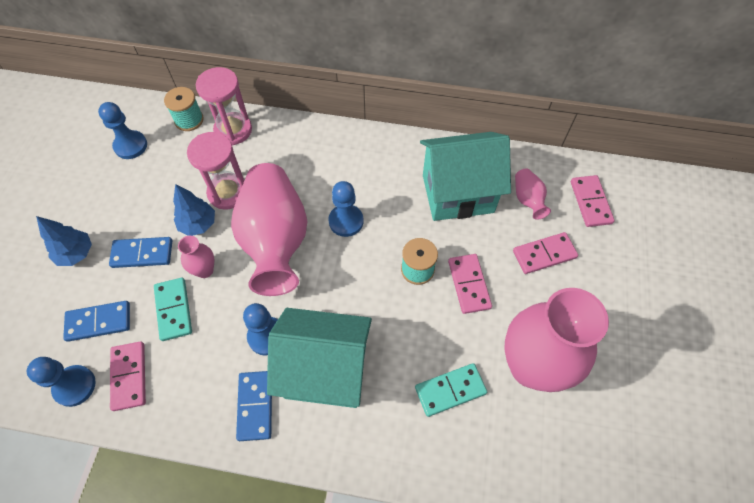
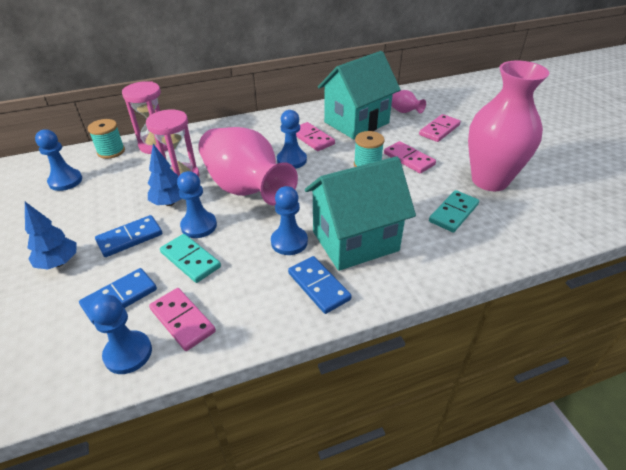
camera: 30 degrees left, 20 degrees down
pink vase [178,236,214,278] -> blue pawn [177,171,217,238]
pink domino [571,175,615,227] -> pink domino moved to [296,122,335,151]

